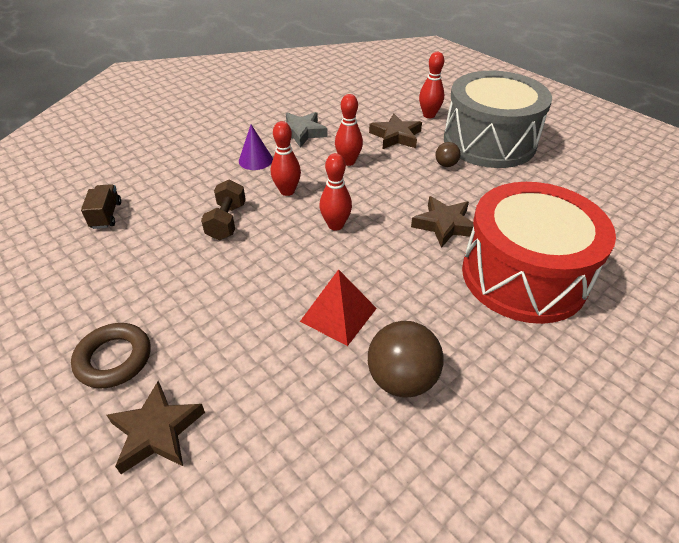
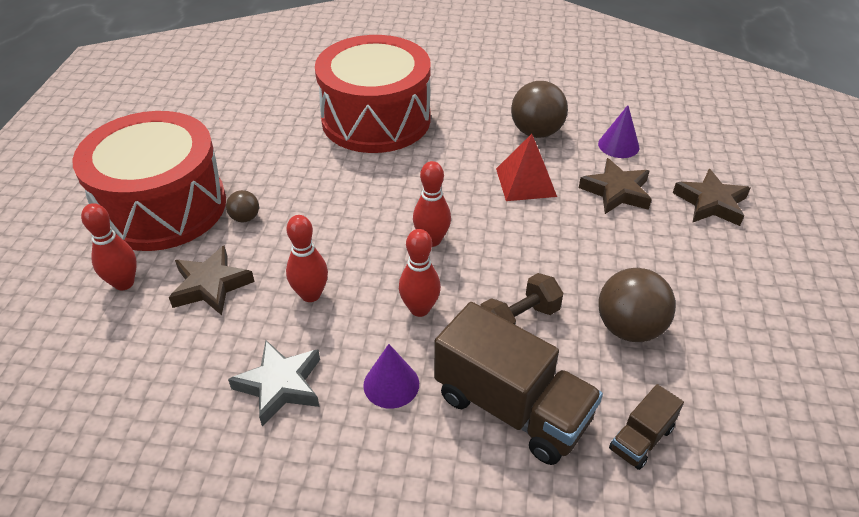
camera: 130 degrees left, 0 degrees up
brown ring [71,323,150,389] -> none
brown star [411,196,474,248] -> brown star moved to [579,158,652,214]
grey drum [444,71,552,168] -> red drum [72,111,226,251]
none -> brown truck [434,302,603,465]
none -> purple cone [598,105,640,158]
none -> brown ball [598,268,676,342]

